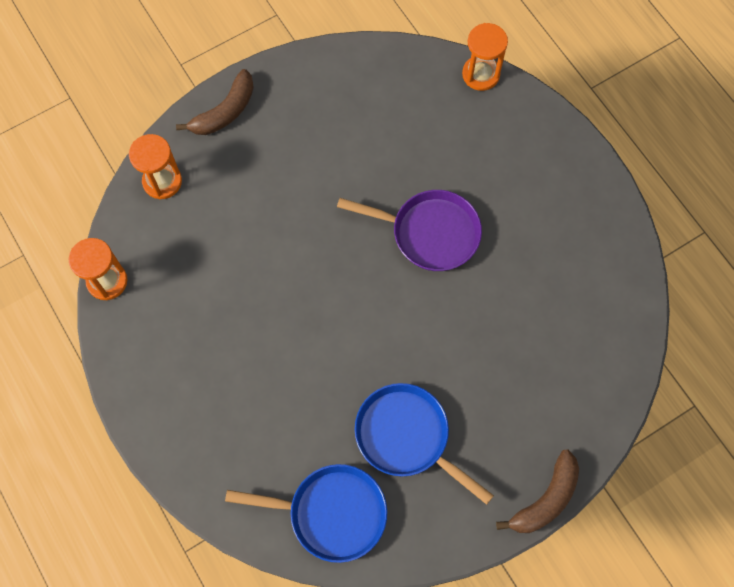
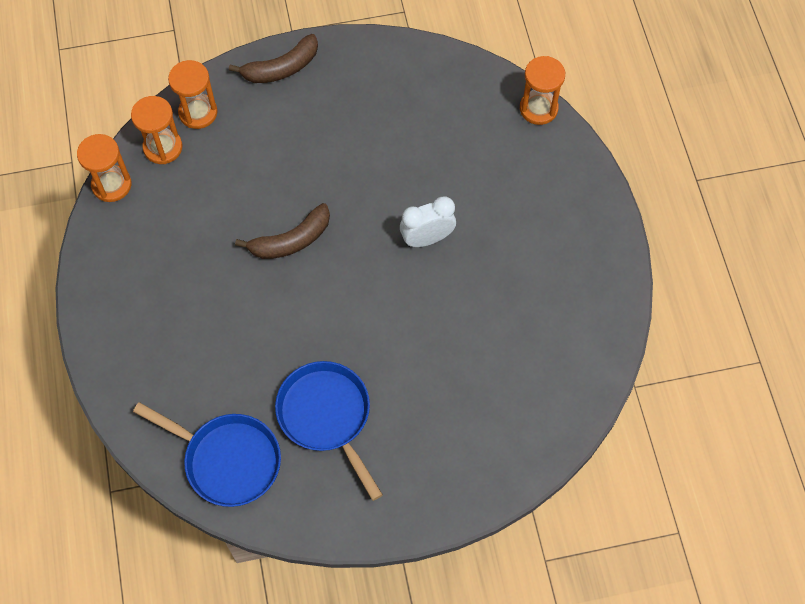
camera: 20 degrees right, 5 degrees down
purple pan [337,190,482,271] -> white clock [400,196,456,247]
brown banana [496,449,579,533] -> brown banana moved to [235,203,330,259]
none -> orange hourglass [131,96,182,164]

